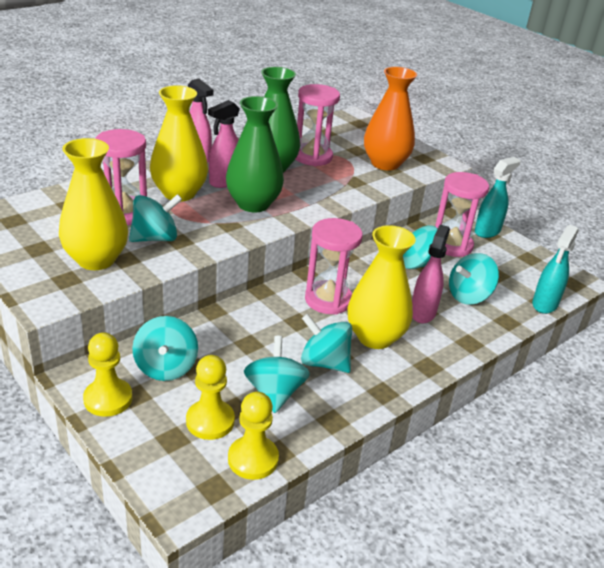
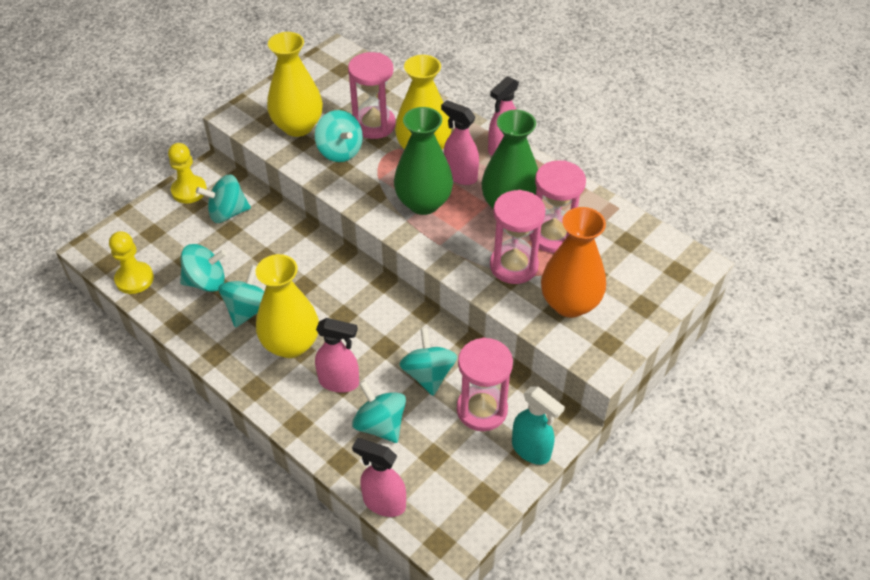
camera: 85 degrees right, 15 degrees up
yellow pawn [186,355,235,440] -> none
pink hourglass [305,218,363,315] -> pink hourglass moved to [490,190,546,284]
turquoise spray bottle [532,225,579,314] -> pink spray bottle [352,438,406,517]

